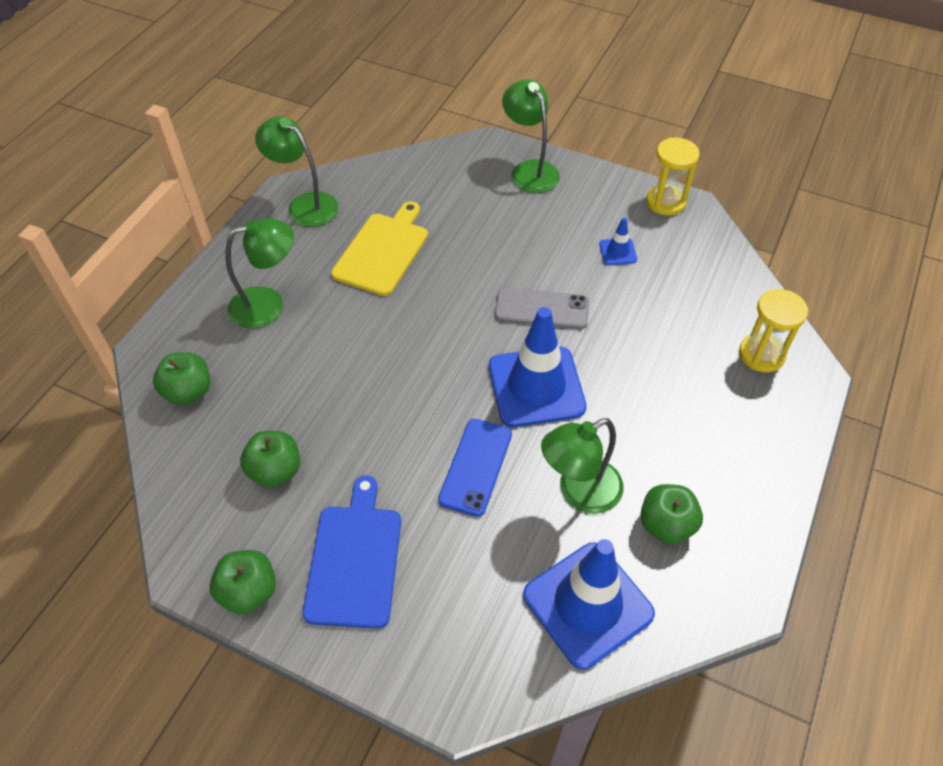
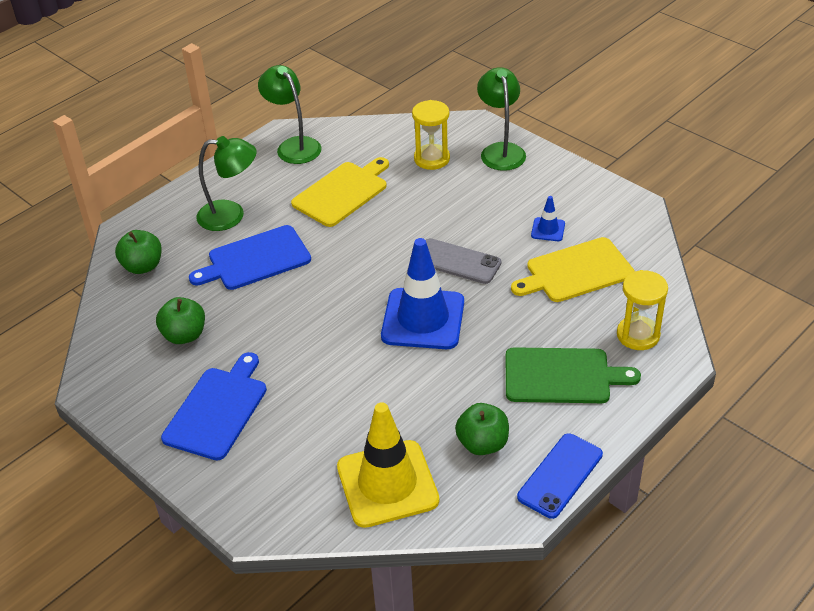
camera: 20 degrees right, 10 degrees down
green apple [210,550,276,614] -> none
blue phone [438,419,512,517] -> blue phone moved to [517,433,603,519]
blue traffic cone [523,539,655,669] -> yellow traffic cone [337,402,439,528]
green lamp [541,418,623,514] -> none
yellow hourglass [646,138,700,215] -> yellow hourglass moved to [412,100,450,170]
none -> blue cutting board [189,225,311,290]
none -> green cutting board [506,347,641,403]
none -> yellow cutting board [511,237,635,302]

